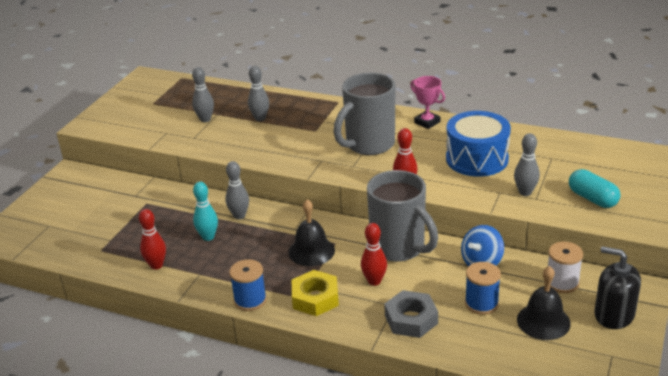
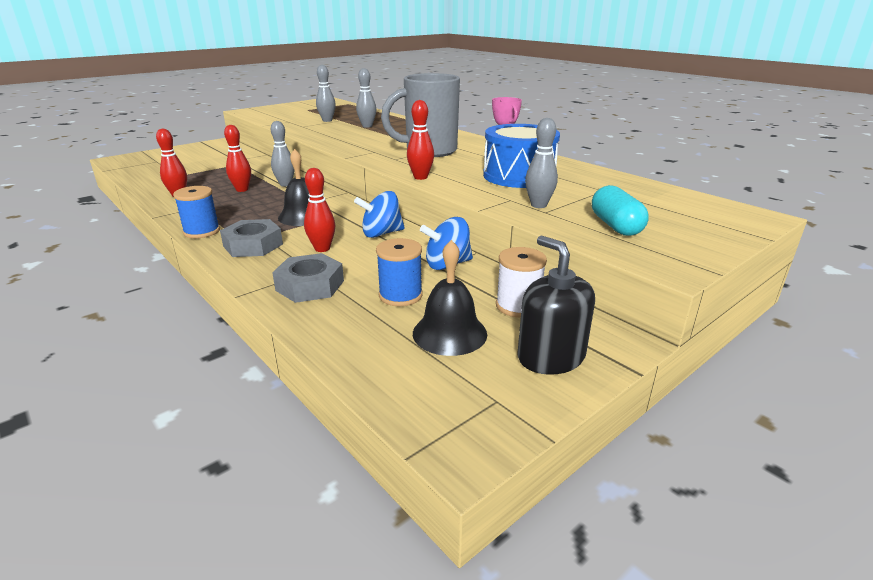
camera: 25 degrees right, 5 degrees down
turquoise bowling pin [193,182,218,241] -> red bowling pin [224,125,251,192]
yellow nut [292,270,339,316] -> grey nut [220,219,283,257]
grey mug [367,170,438,262] -> blue spinning top [354,191,405,238]

